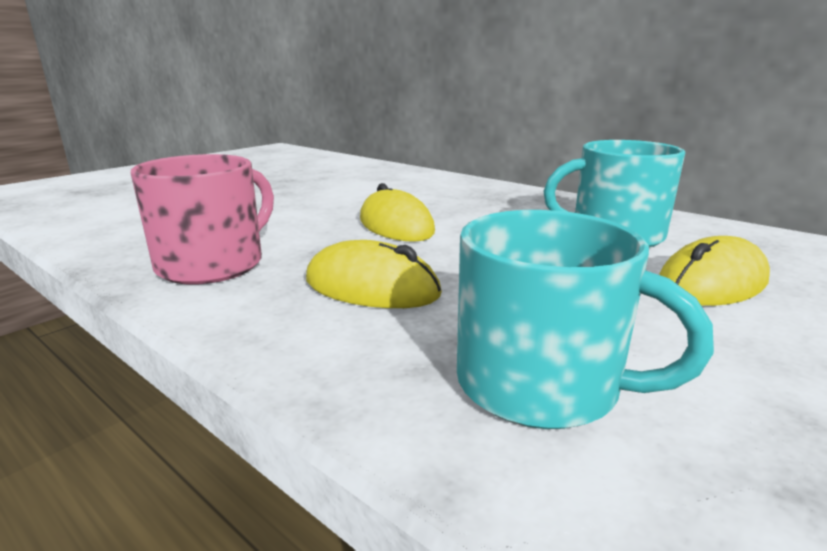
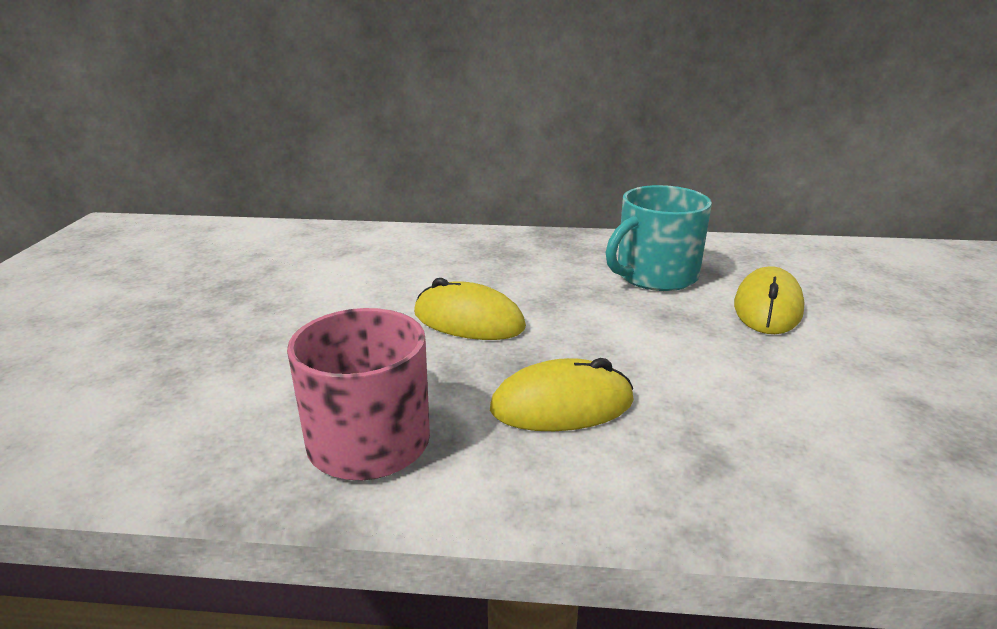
camera: 35 degrees left, 5 degrees up
turquoise mug [457,210,714,429] -> none

